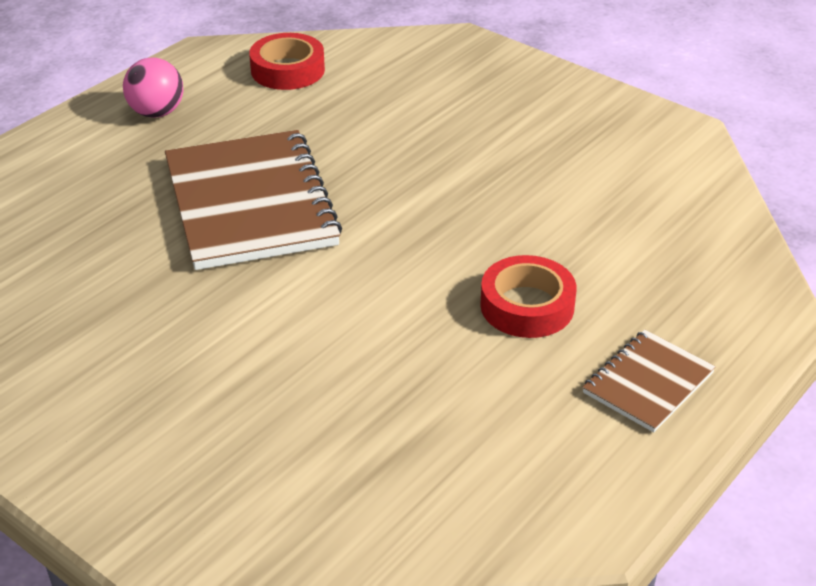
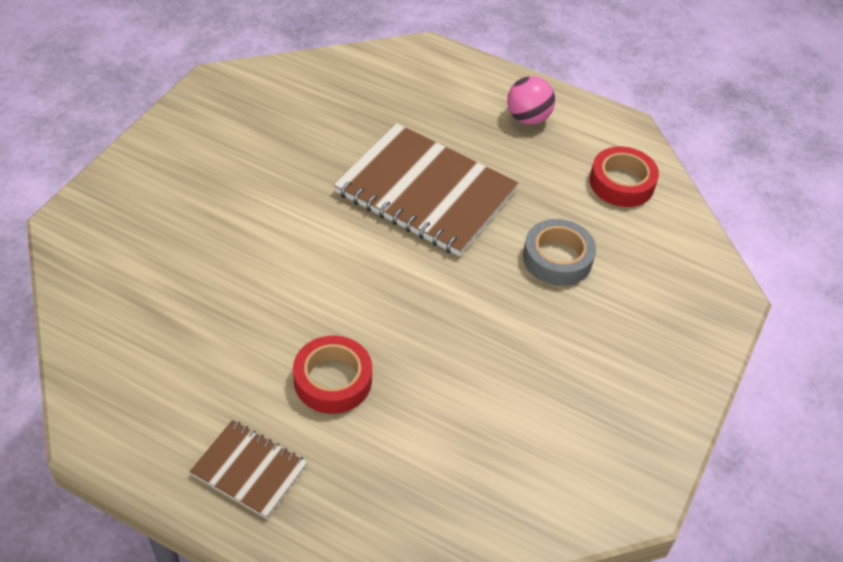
camera: 75 degrees right, 10 degrees up
brown notebook [165,130,342,270] -> brown notebook turned 60 degrees clockwise [334,123,518,256]
none -> grey tape [523,219,596,286]

